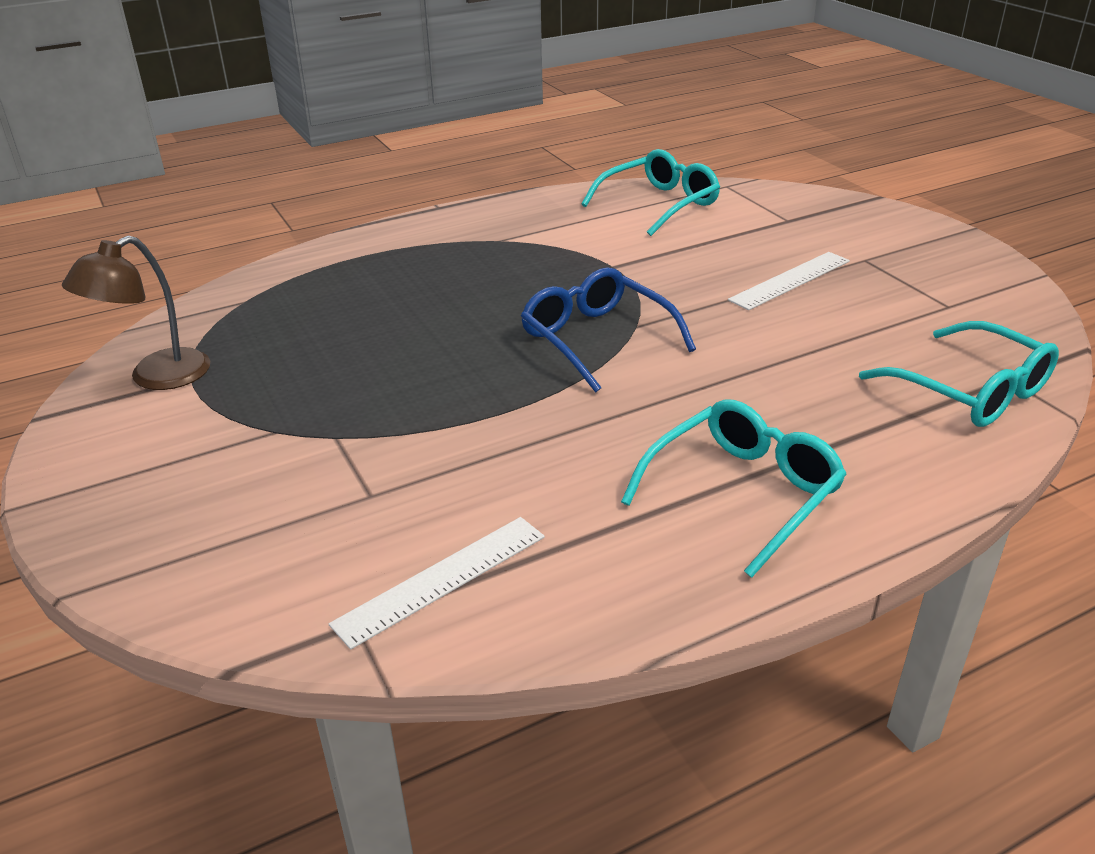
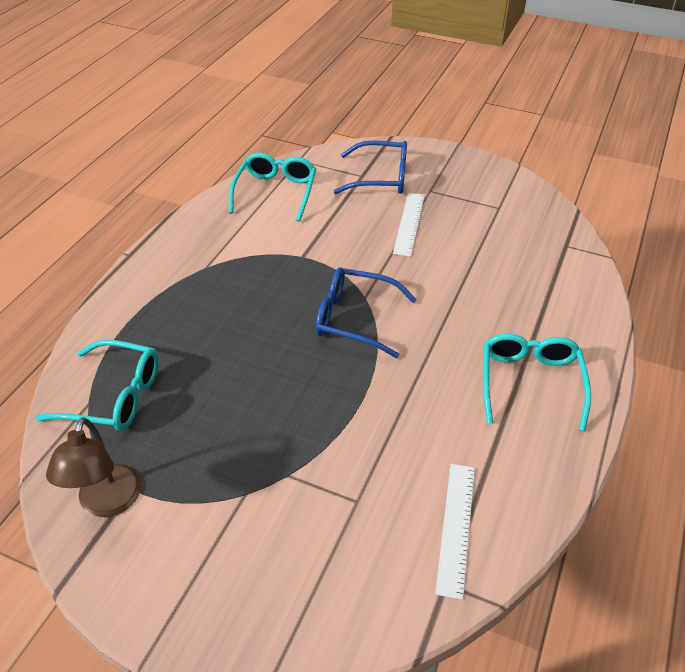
camera: 40 degrees left, 10 degrees up
turquoise glasses [859,321,1059,427] -> turquoise glasses moved to [36,339,159,431]
none -> blue glasses [334,140,407,194]

